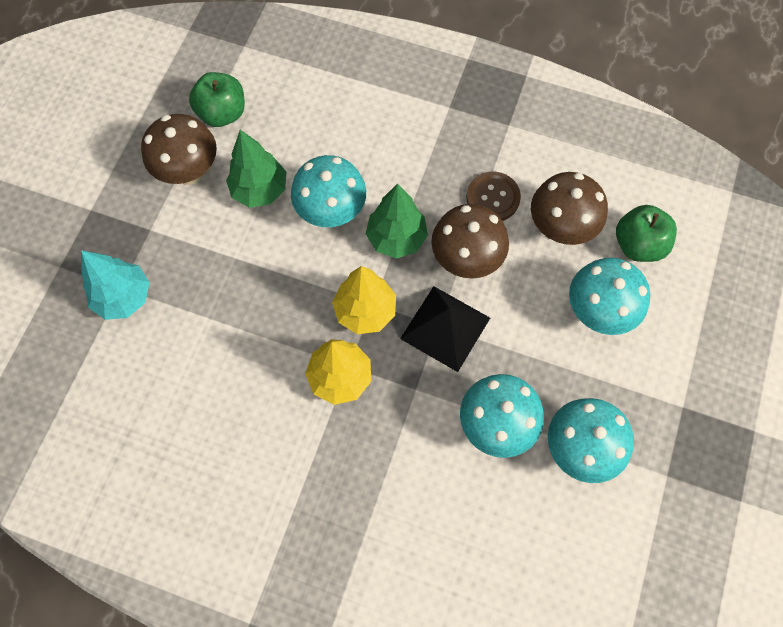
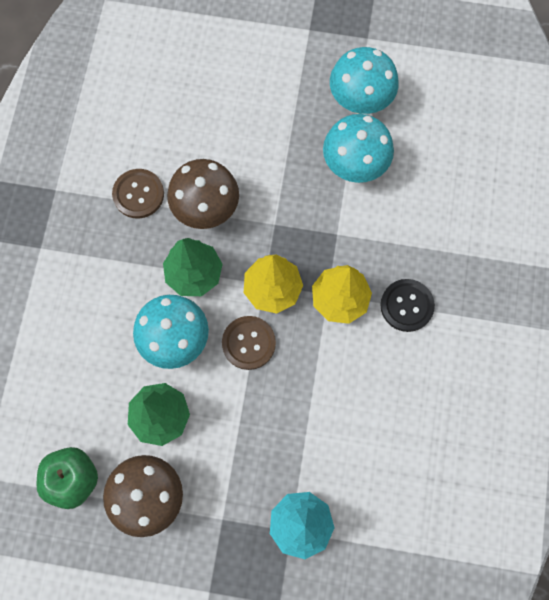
camera: 100 degrees left, 5 degrees up
black pyramid [400,286,490,372] -> none
brown mushroom [531,172,608,245] -> none
turquoise mushroom [569,258,650,335] -> none
green apple [616,205,677,262] -> none
none -> brown button [222,316,276,370]
none -> black button [380,279,435,332]

